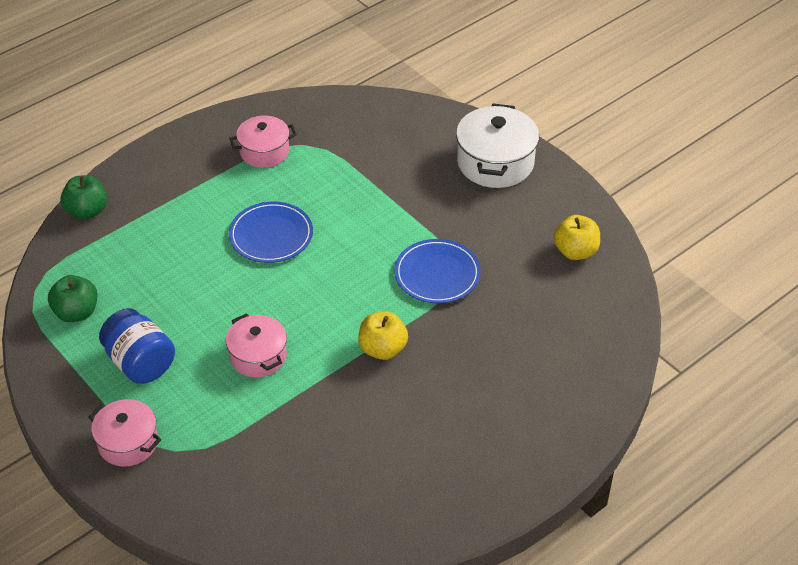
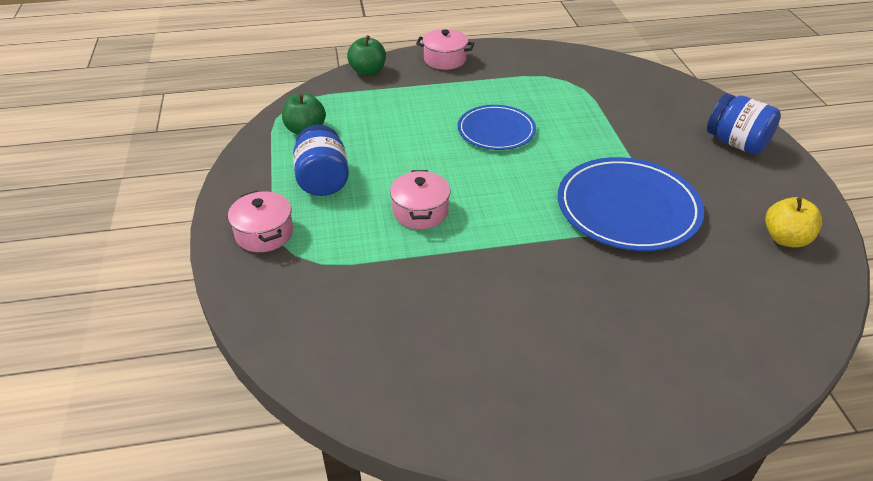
camera: 30 degrees right, 5 degrees down
pink pot [229,116,297,168] -> pink pot moved to [416,29,474,70]
yellow apple [358,311,408,360] -> none
blue plate [394,239,481,303] -> blue plate [558,157,704,251], size x1.60
white pot [456,103,539,188] -> blue jar [707,93,781,155]

